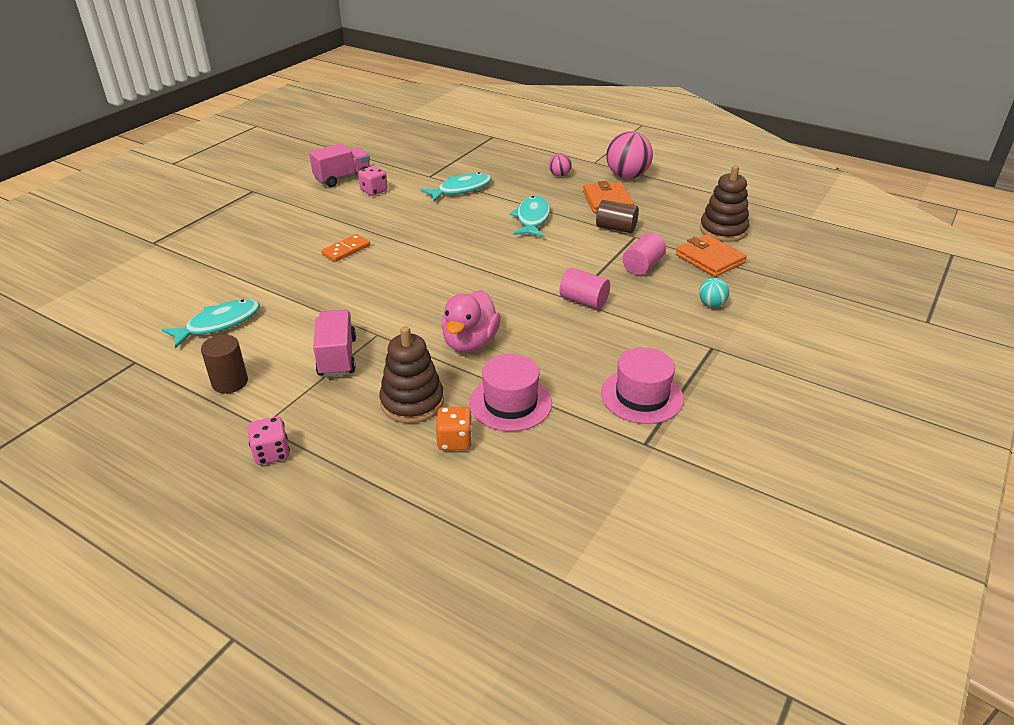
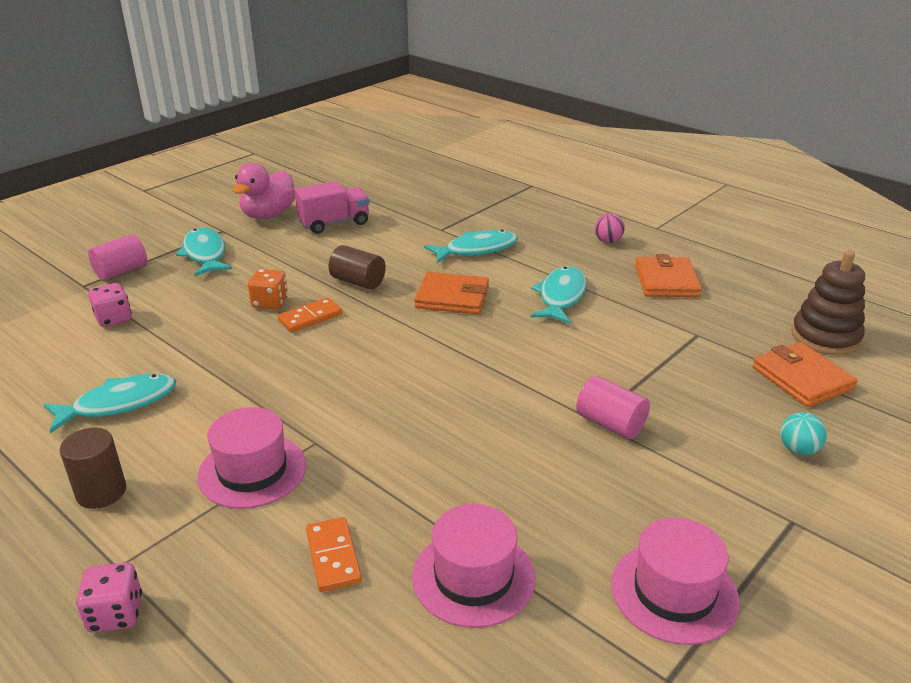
camera: 10 degrees right, 5 degrees down
pink truck [313,310,356,377] -> pink hat [197,407,306,509]
pink dice [358,166,388,196] -> pink dice moved to [88,283,132,327]
brown stacking toy [379,326,444,423] -> orange domino [306,517,362,592]
orange dice [436,407,472,450] -> orange dice moved to [248,269,288,310]
pink duck [441,290,501,353] -> pink duck moved to [232,163,295,219]
brown cylinder [596,200,639,233] -> brown cylinder moved to [329,245,386,290]
pink ball [606,131,653,179] -> none
pink cylinder [622,233,666,275] -> pink cylinder moved to [88,234,147,280]
none -> turquoise fish [176,228,232,276]
none -> orange wallet [414,272,489,314]

